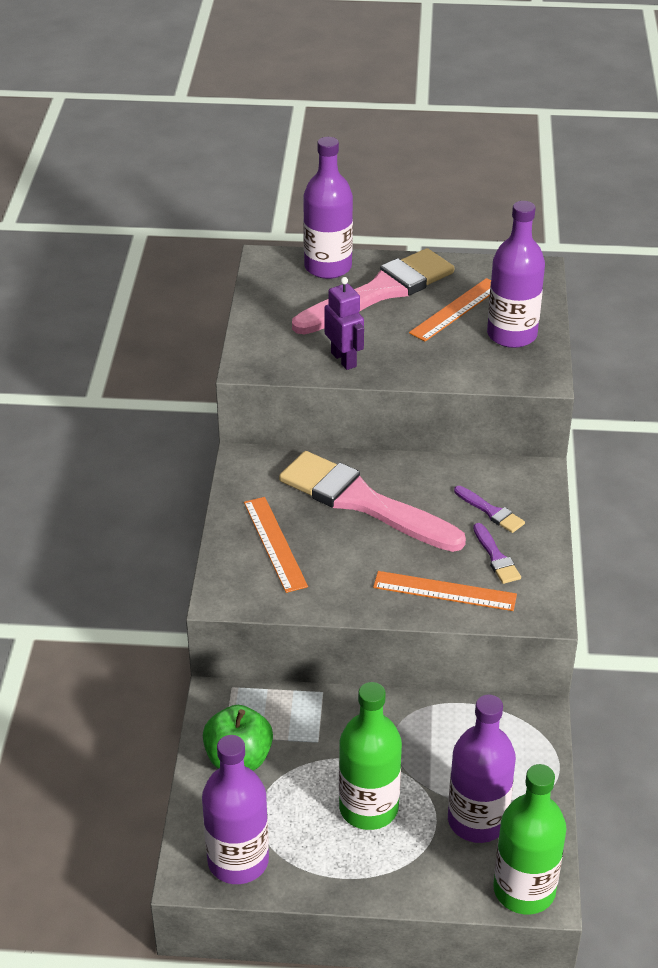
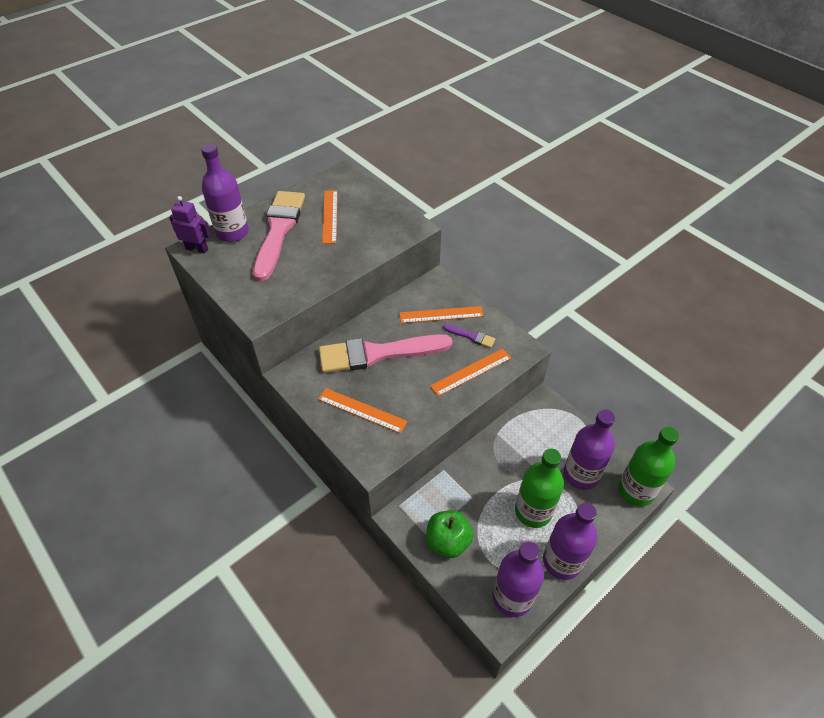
camera: 45 degrees left, 10 degrees up
purple robot [324,277,364,370] -> purple robot moved to [169,196,211,254]
purple brush [454,486,525,533] -> orange ruler [399,306,484,323]
purple bottle [487,201,545,348] -> purple bottle moved to [543,503,597,580]

